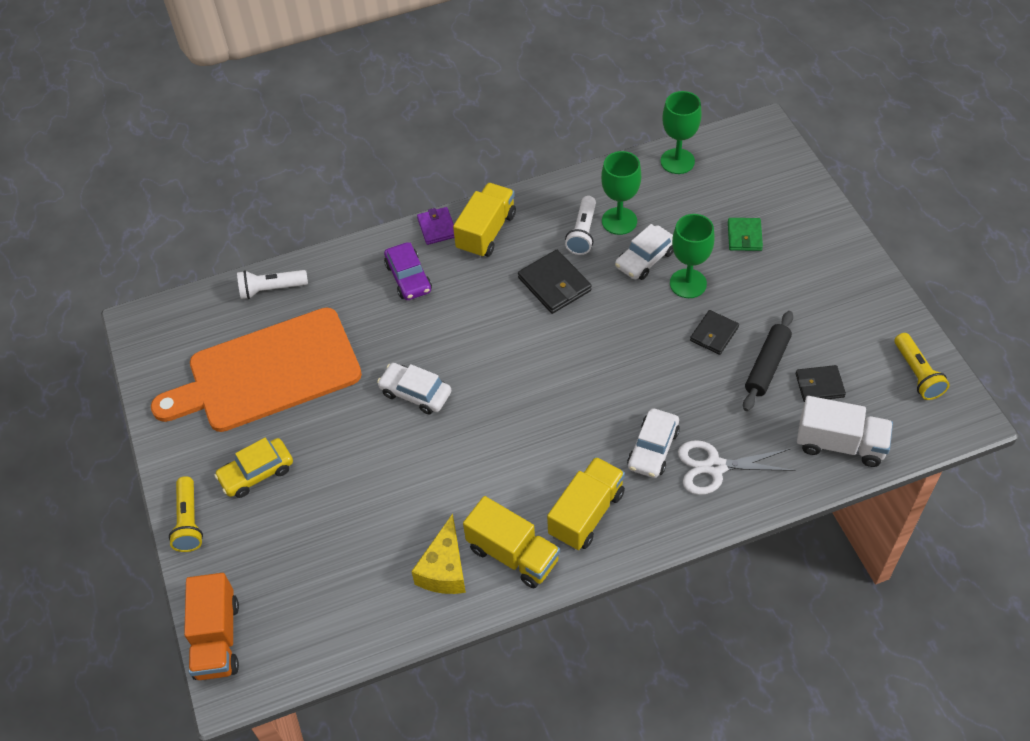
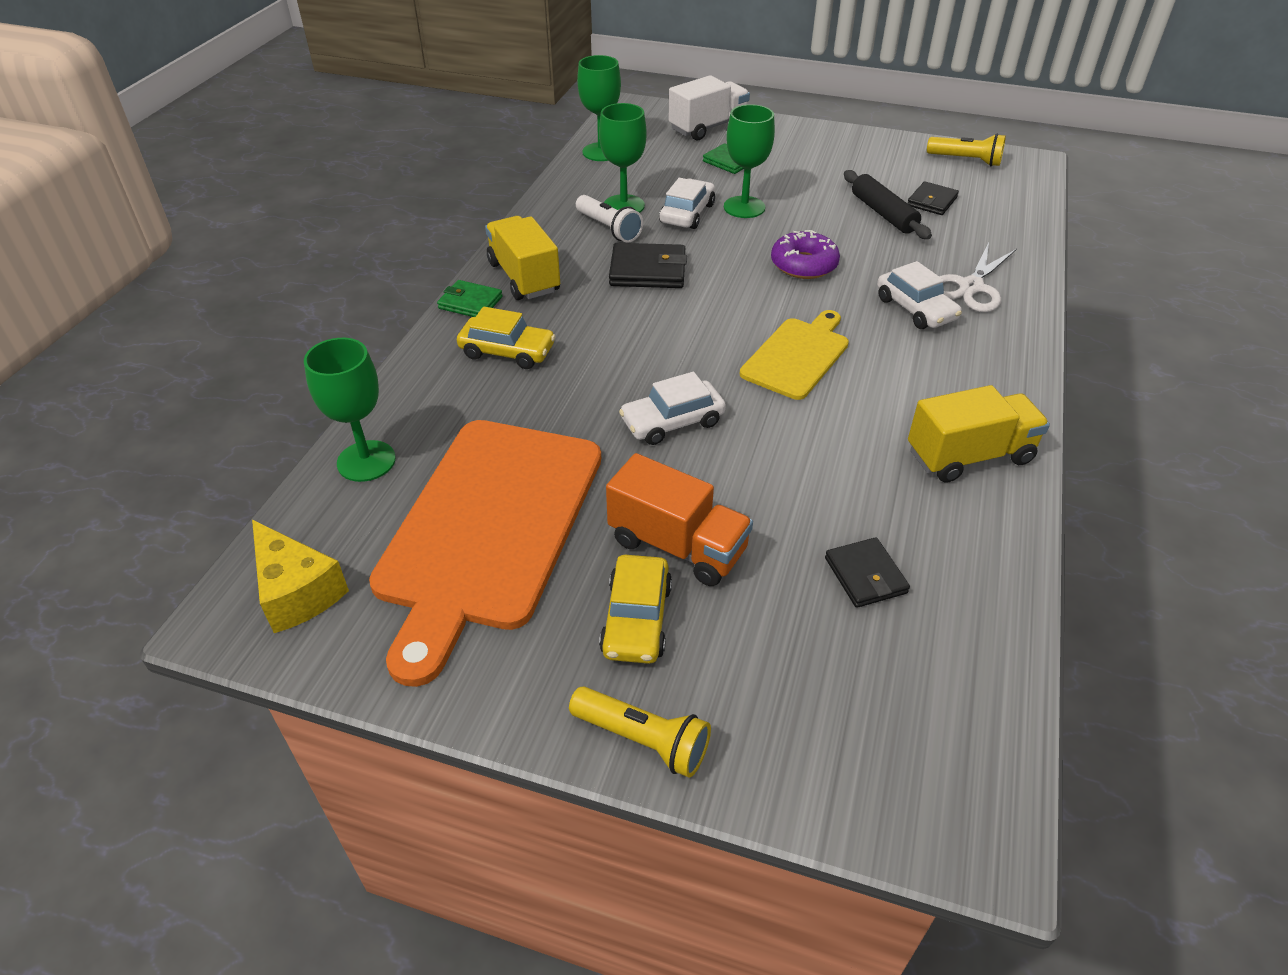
camera: 55 degrees left, 10 degrees down
orange truck [184,573,239,680] -> orange truck moved to [606,453,753,586]
white flashlight [237,270,308,299] -> green goblet [304,338,396,482]
purple car [384,242,432,300] -> yellow car [457,307,556,369]
yellow cheese [411,514,466,594] -> yellow cheese moved to [252,520,349,633]
purple wallet [417,207,454,245] -> green wallet [437,280,503,317]
yellow truck [547,457,625,550] -> none
white car [615,224,674,280] -> white car turned 150 degrees counterclockwise [659,178,715,229]
black wallet [690,310,739,355] -> black wallet moved to [825,537,910,608]
white truck [797,396,893,467] -> white truck moved to [669,75,750,141]
none -> yellow cutting board [740,310,849,400]
none -> purple donut [771,230,840,279]

